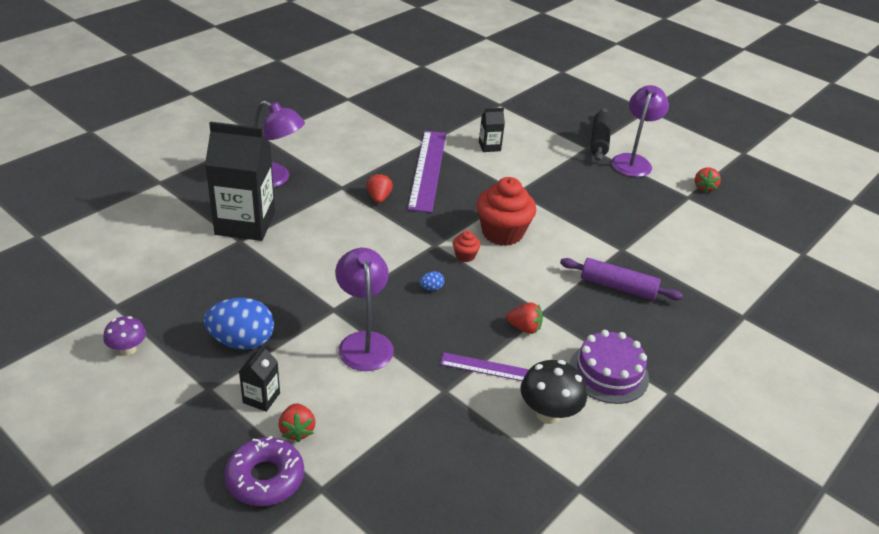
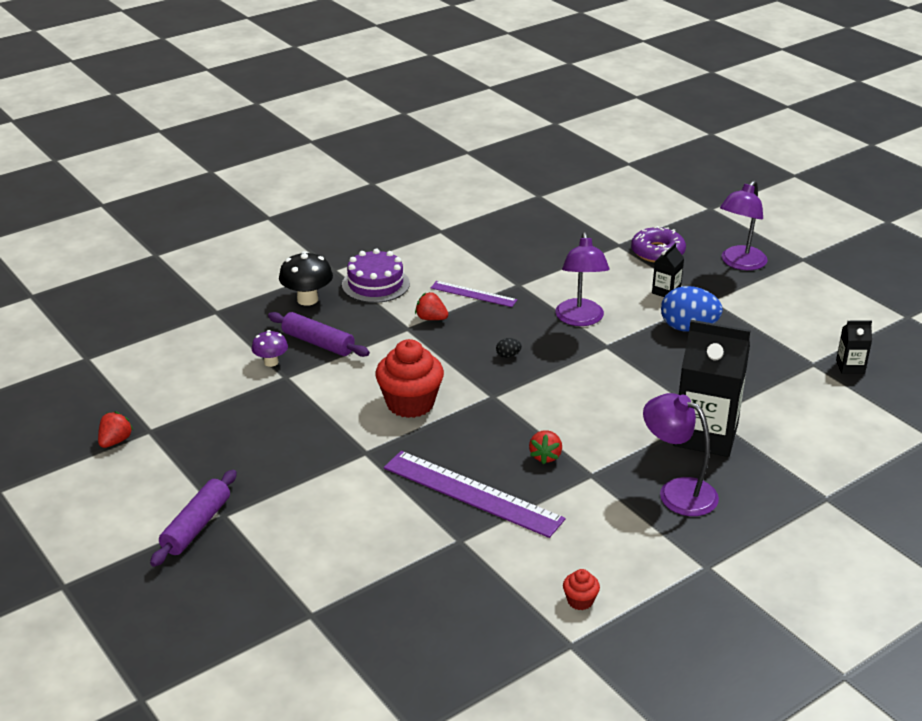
camera: 165 degrees left, 5 degrees down
purple mushroom [103,316,146,356] -> purple mushroom moved to [252,330,288,367]
red strawberry [279,403,316,443] -> none
purple ruler [407,131,446,213] -> purple ruler turned 75 degrees counterclockwise [384,451,566,538]
blue egg [419,271,444,291] -> black egg [496,338,522,358]
red cupcake [453,231,481,262] -> red cupcake moved to [563,569,600,610]
black carton [479,108,505,152] -> black carton moved to [836,321,872,374]
black mushroom [520,360,587,424] -> black mushroom moved to [279,251,333,306]
black rolling pin [590,108,612,161] -> purple rolling pin [150,470,237,567]
purple lamp [611,85,669,177] -> purple lamp moved to [720,181,768,270]

